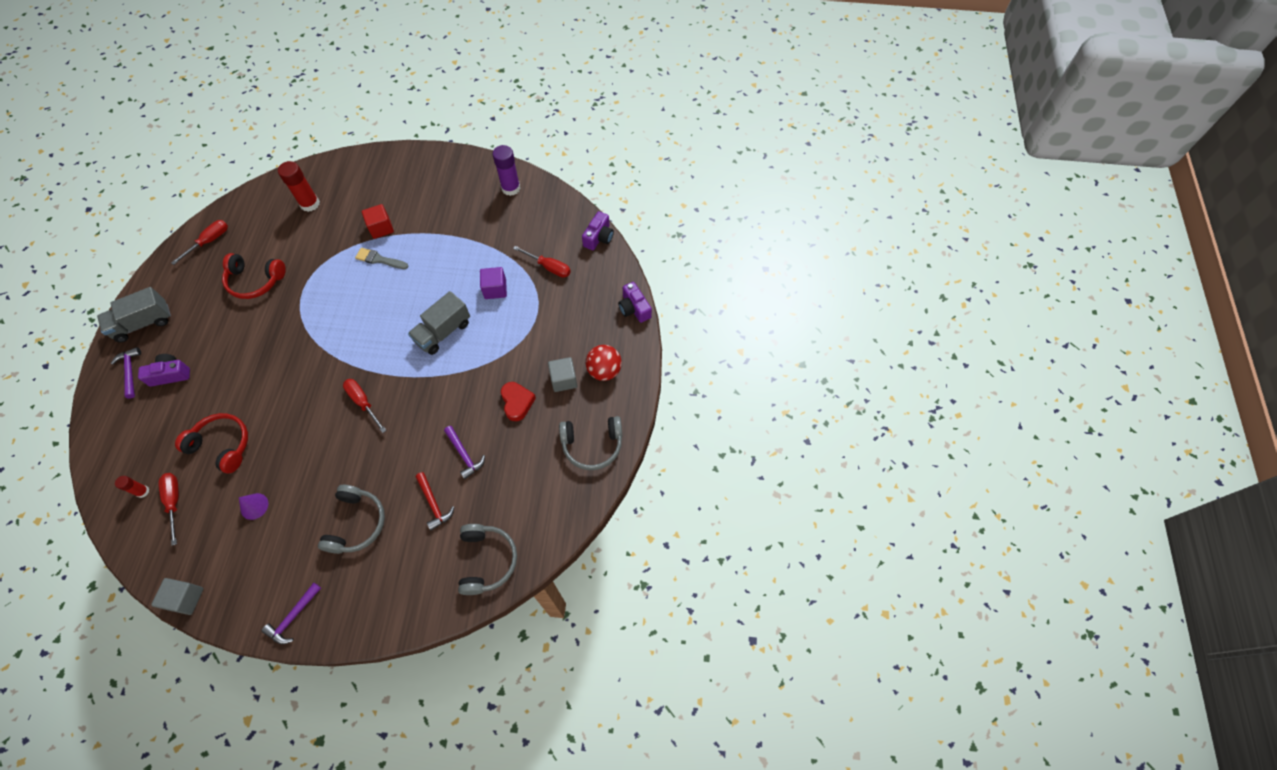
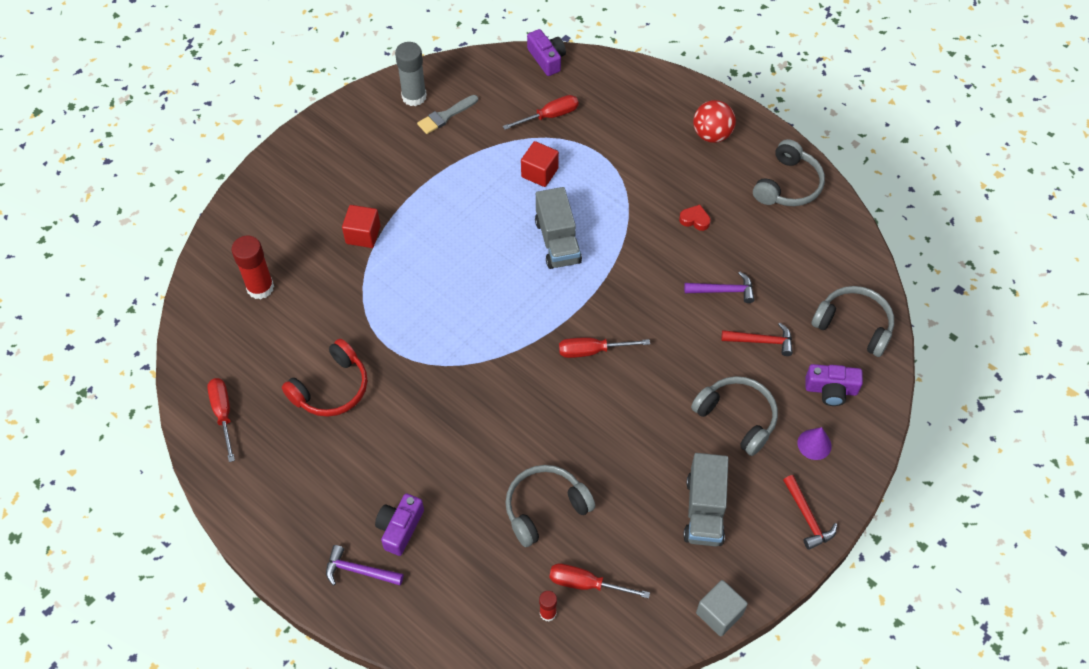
camera: 55 degrees left, 5 degrees down
grey truck [97,287,171,342] -> grey truck moved to [683,453,728,546]
red headphones [175,413,248,473] -> grey headphones [505,465,595,547]
purple cone [239,493,268,520] -> purple cone moved to [798,427,832,460]
purple hammer [261,583,321,644] -> red hammer [783,475,837,550]
grey brush [355,248,409,269] -> grey brush moved to [417,95,478,134]
purple cube [480,267,507,299] -> red cube [521,141,559,187]
purple glue stick [493,145,520,196] -> grey glue stick [395,42,427,106]
red heart [501,382,536,421] -> red heart [679,205,711,231], size x0.65
grey cube [548,357,577,392] -> none
purple camera [618,282,652,323] -> purple camera moved to [806,364,863,406]

